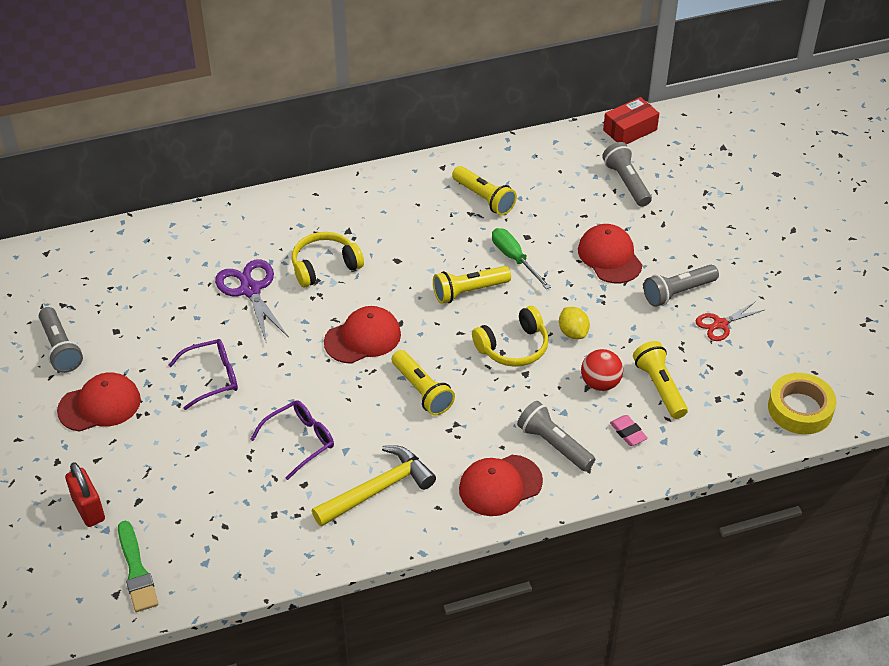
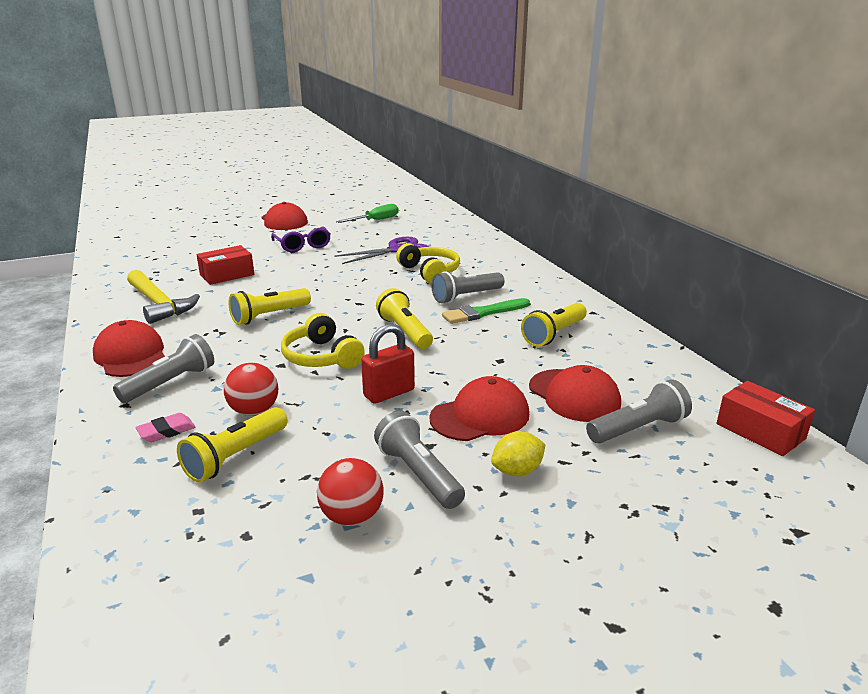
camera: 85 degrees right, 20 degrees down
grey flashlight [39,307,83,373] -> grey flashlight moved to [431,271,504,303]
red padlock [65,462,105,527] -> red padlock moved to [361,324,415,404]
green brush [118,521,158,612] -> green brush moved to [442,298,530,324]
purple glasses [250,400,334,480] -> red box [196,245,254,285]
red cap [324,306,401,364] -> red cap moved to [529,365,621,422]
green screwdriver [492,228,551,289] -> green screwdriver moved to [336,204,399,223]
yellow lemon [559,307,590,339] -> yellow lemon moved to [491,431,546,476]
yellow flashlight [633,341,688,419] -> yellow flashlight turned 150 degrees clockwise [177,407,288,482]
red scissors [696,301,764,341] -> red ball [317,458,384,526]
yellow tape [768,373,836,434] -> none

